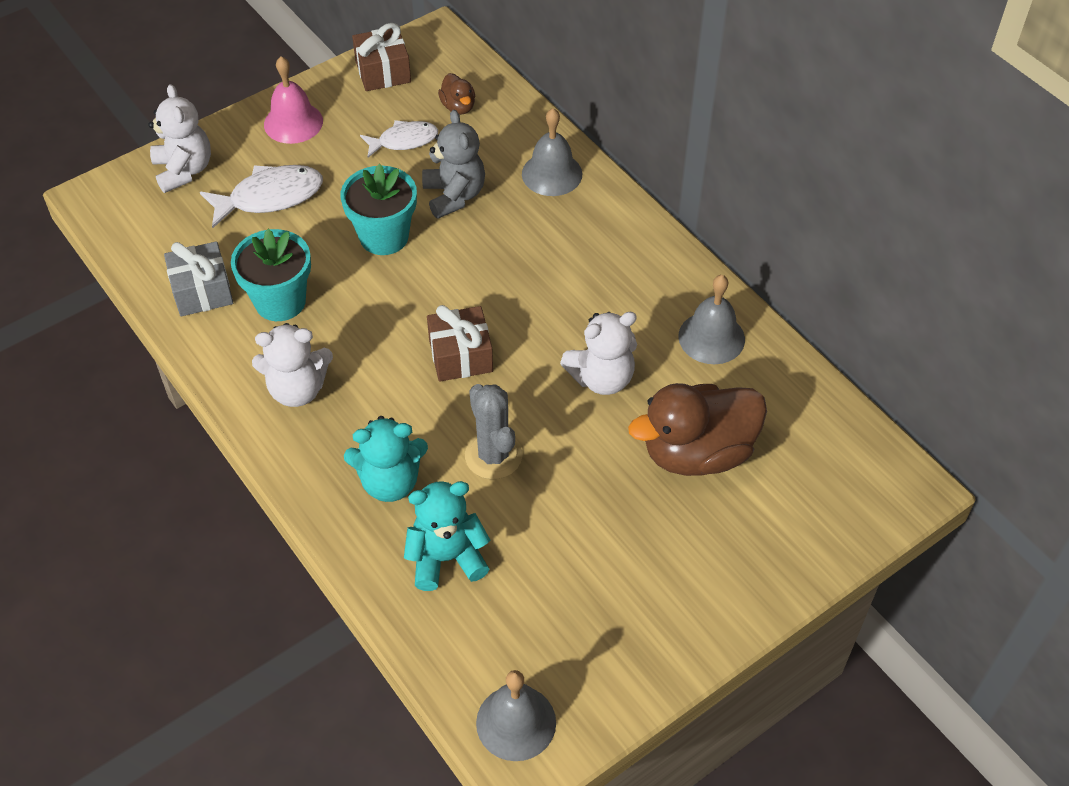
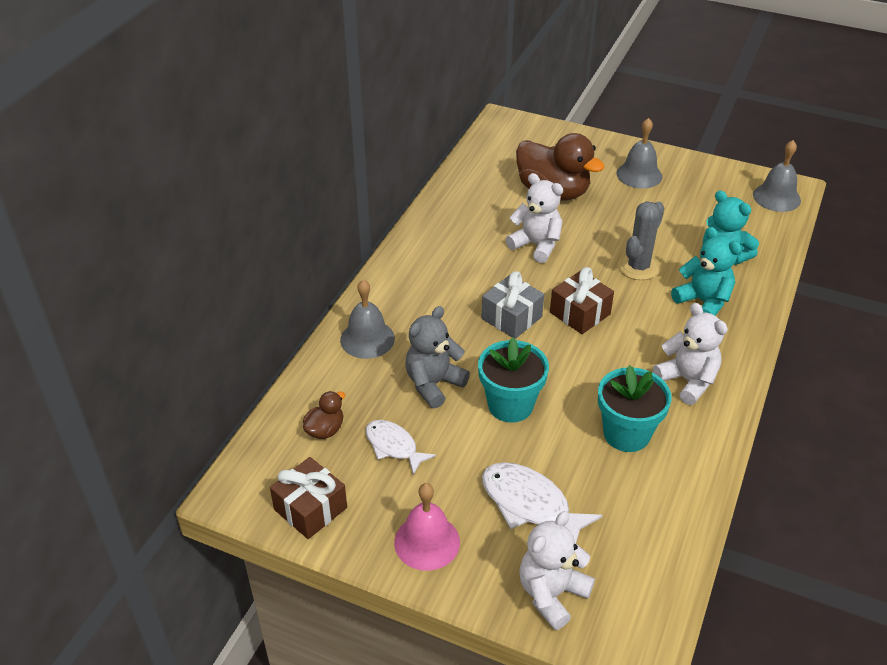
camera: 120 degrees left, 10 degrees down
grey gift [164,241,233,317] -> grey gift moved to [482,271,544,339]
grey bell [678,275,745,364] -> grey bell moved to [616,118,662,189]

